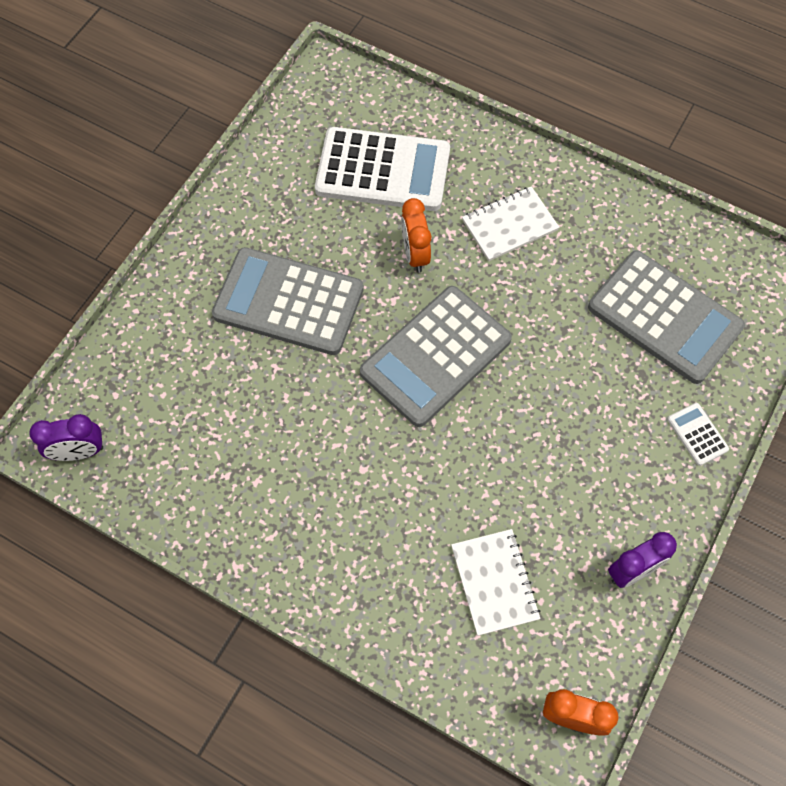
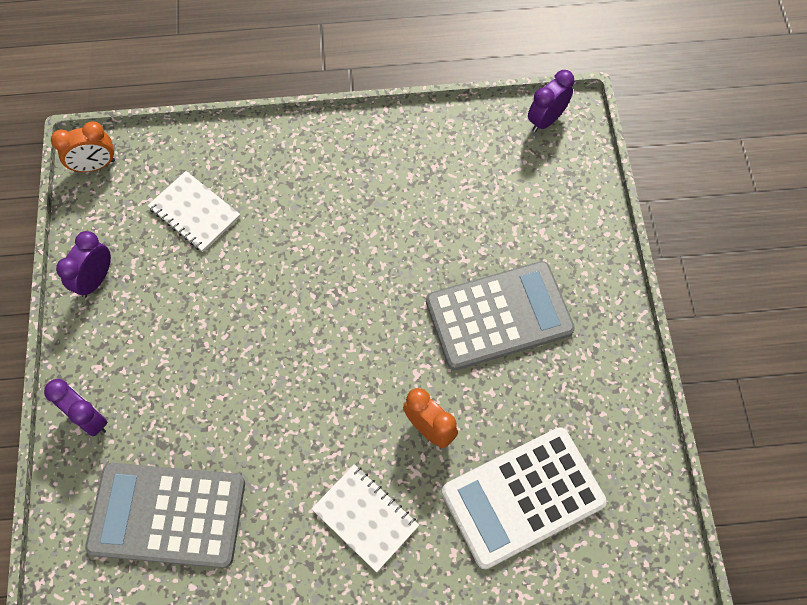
camera: 145 degrees right, 0 degrees up
grey calculator [360,286,512,427] -> none
white notebook [462,186,559,261] -> white notebook turned 75 degrees counterclockwise [312,464,419,572]
white calculator [668,403,729,466] -> purple clock [44,379,107,437]

